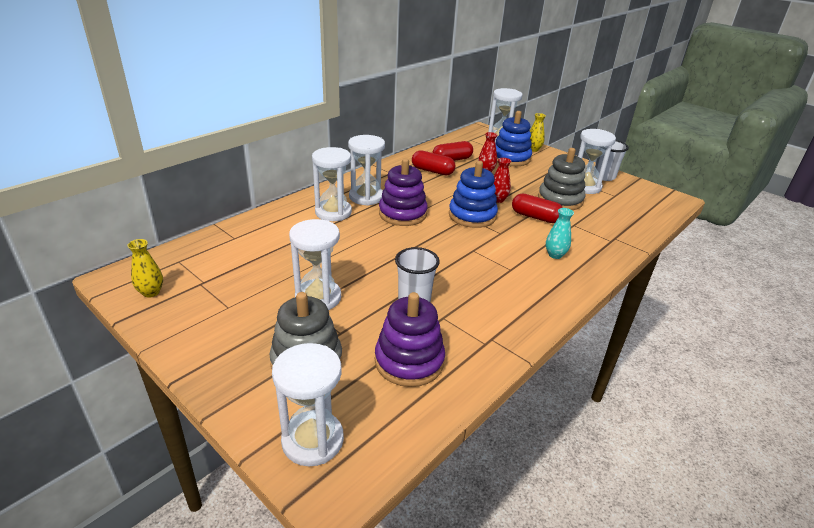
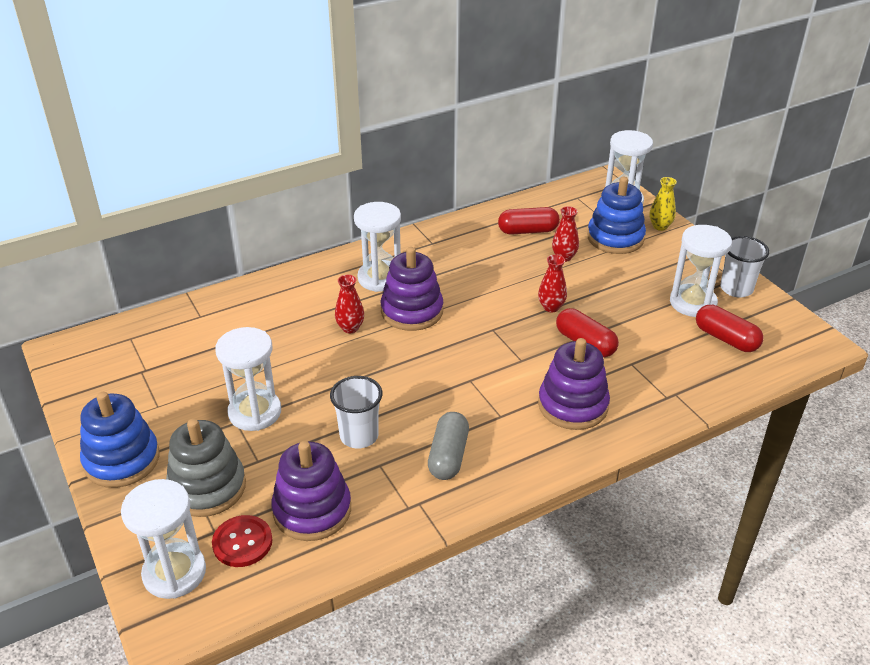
camera: 20 degrees right, 5 degrees up
yellow vase [127,239,163,298] -> none
white hourglass [312,147,352,221] -> none
red capsule [412,150,456,175] -> red capsule moved to [696,305,763,352]
blue stacking toy [449,161,498,228] -> blue stacking toy moved to [80,392,160,488]
grey stacking toy [538,148,585,210] -> none
turquoise vase [546,208,574,259] -> purple stacking toy [538,338,610,430]
none -> red button [212,515,273,567]
none -> red vase [335,275,364,333]
none -> grey capsule [428,412,469,480]

